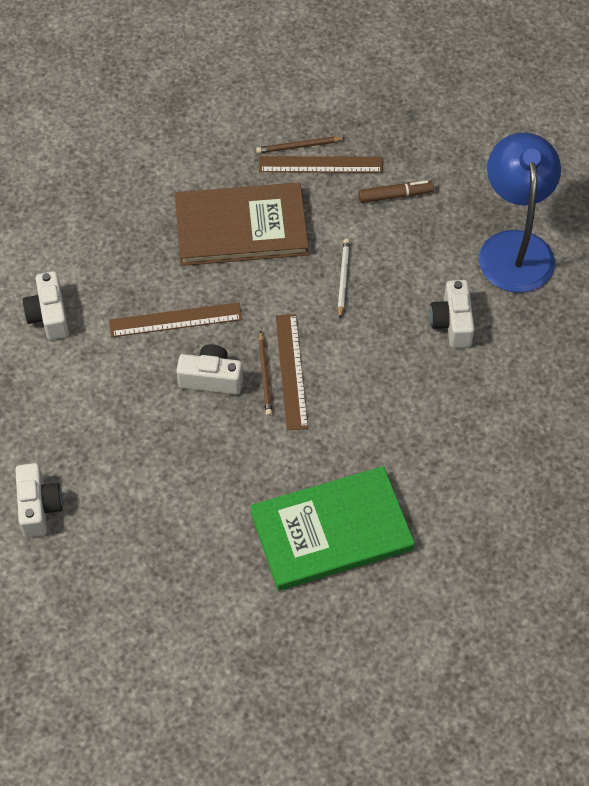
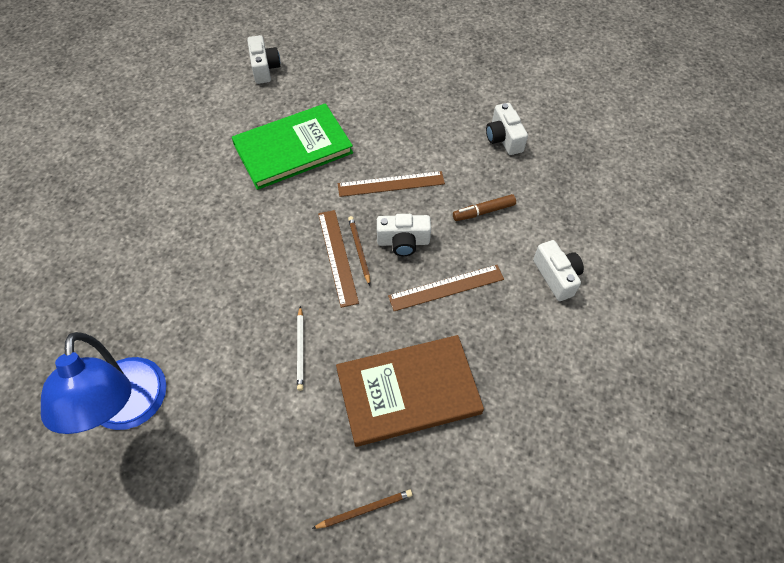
camera: 170 degrees right, 0 degrees up
brown ruler [259,156,383,173] -> brown ruler moved to [338,171,445,197]
brown marker [358,180,434,203] -> brown marker moved to [453,194,516,221]
white camera [430,280,475,348] -> white camera moved to [247,35,280,84]

